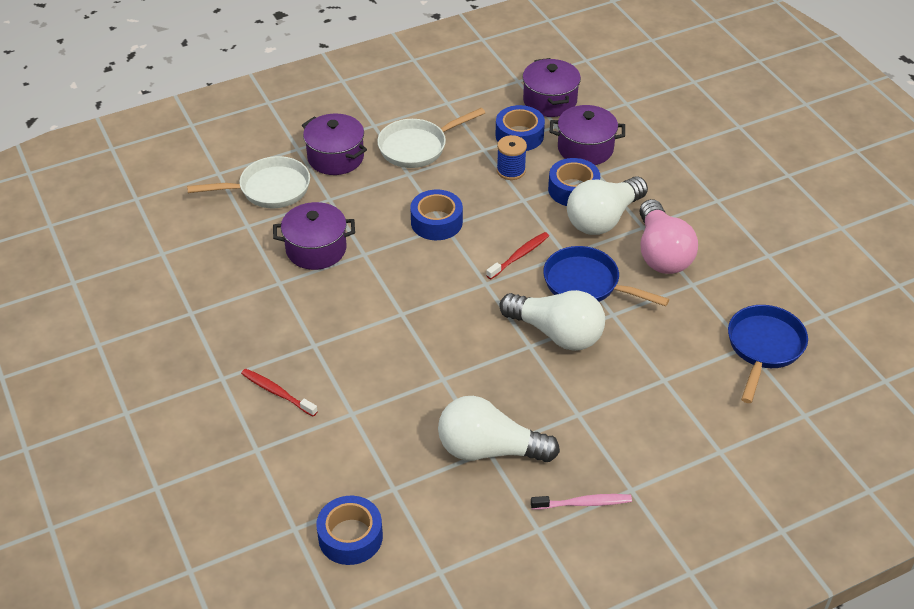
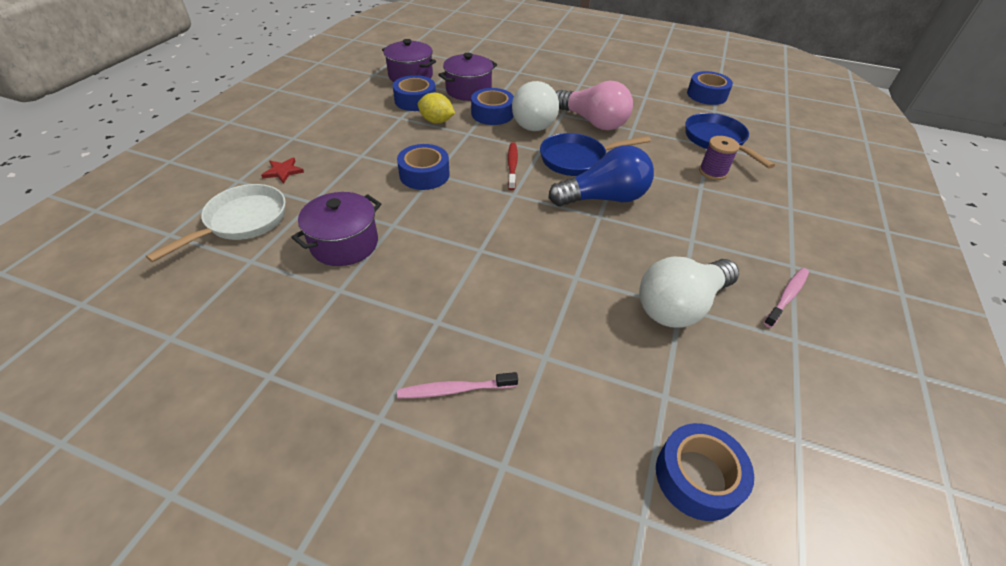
camera: 45 degrees left, 0 degrees up
red toothbrush [241,369,318,417] -> pink toothbrush [397,372,518,398]
purple pot [302,114,367,175] -> red star [261,157,304,184]
white pan [377,108,485,168] -> none
blue spool [497,135,527,180] -> yellow lemon [418,93,455,123]
white light bulb [499,290,605,351] -> blue light bulb [548,145,654,207]
none -> blue tape [687,71,733,105]
none -> purple spool [699,136,740,180]

